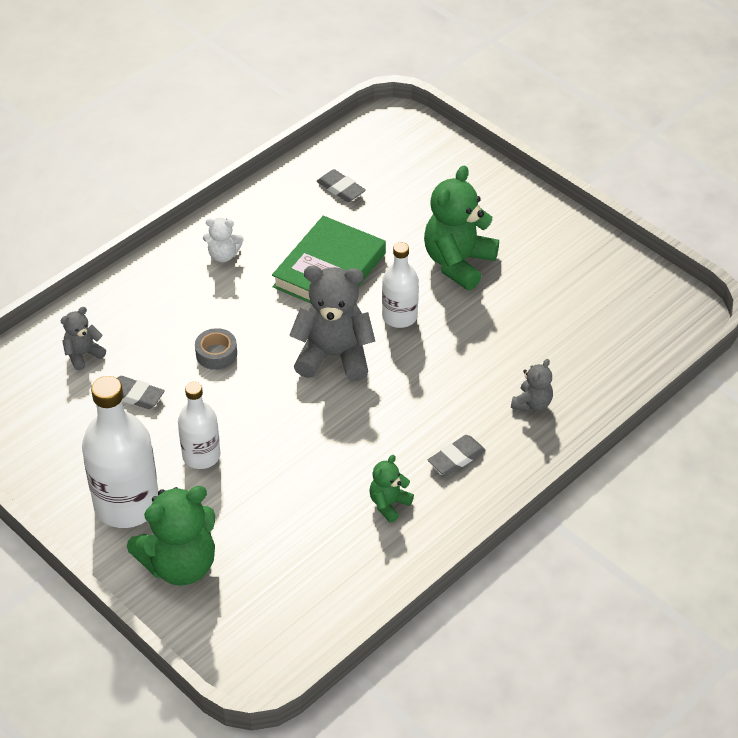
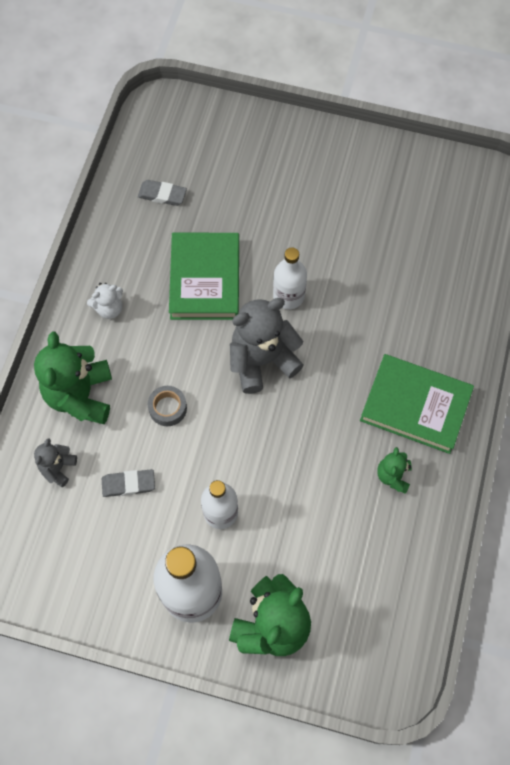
camera: 30 degrees left, 20 degrees up
green teddy bear [424,166,499,290] -> green teddy bear moved to [34,332,112,424]
grey eraser [427,435,485,476] -> green book [360,354,474,454]
grey teddy bear [511,359,553,412] -> none

